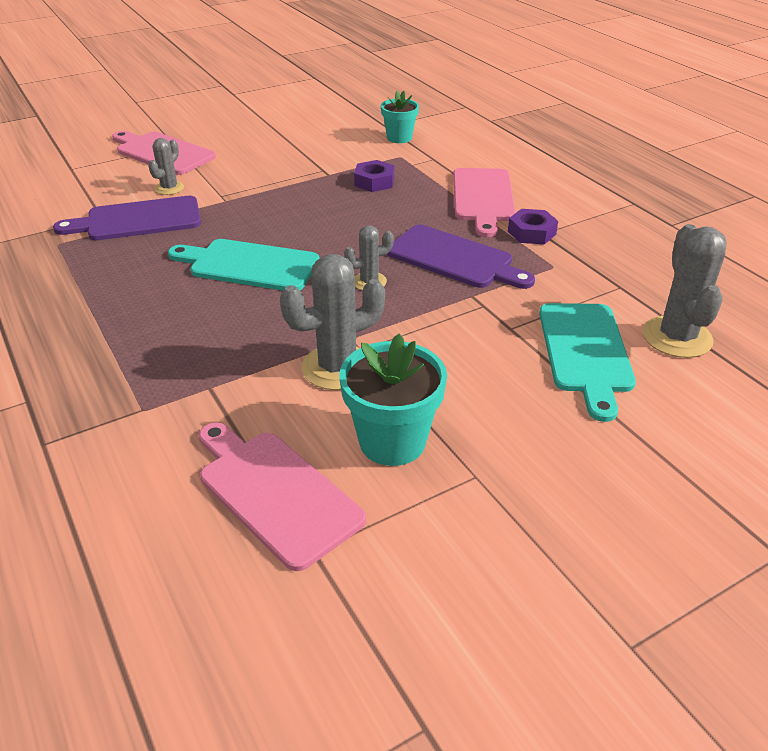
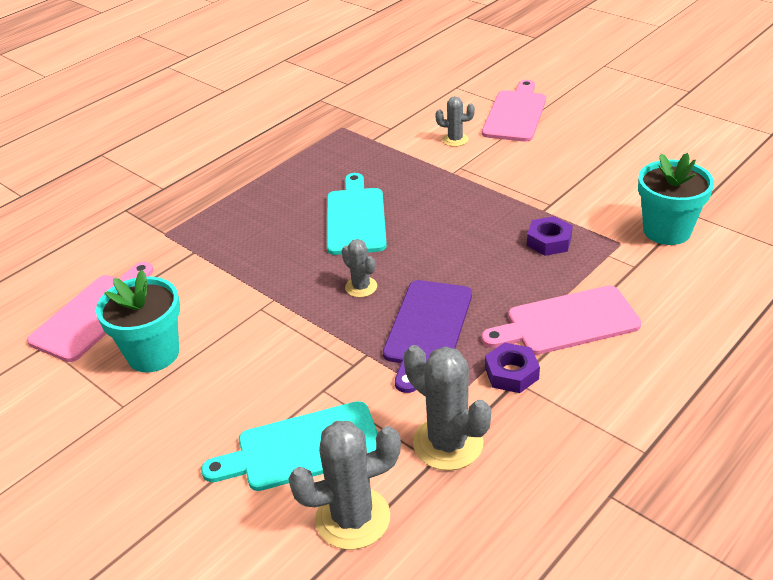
camera: 75 degrees right, 0 degrees up
purple cutting board [53,196,201,240] -> none
grey cactus [280,254,385,390] -> grey cactus moved to [404,345,491,470]
turquoise flower pot [381,91,419,143] -> turquoise flower pot [638,153,714,245], size x1.56

